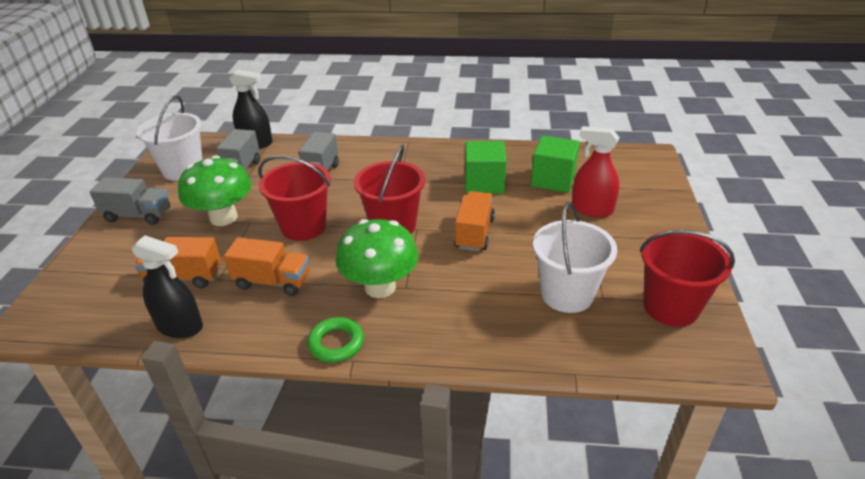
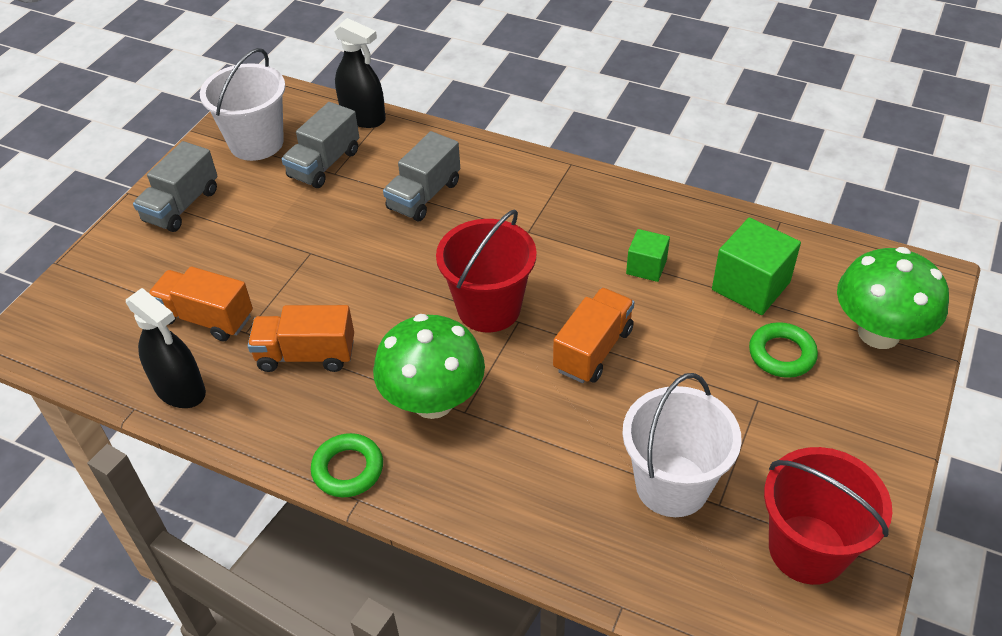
camera: 20 degrees right, 10 degrees up
grey truck [90,177,170,225] -> grey truck turned 90 degrees clockwise [133,141,218,232]
green mushroom [178,155,252,226] -> green mushroom moved to [837,247,949,349]
orange truck [224,237,310,296] -> orange truck turned 150 degrees clockwise [248,305,354,372]
red bucket [259,155,331,241] -> none
green cube [465,141,506,194] -> green cube [626,229,670,282], size x0.59
red spray bottle [572,126,620,217] -> green ring [749,322,818,378]

